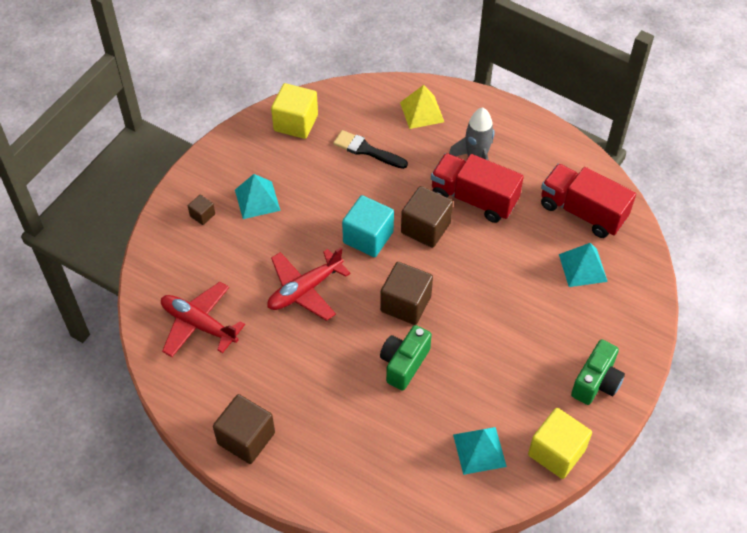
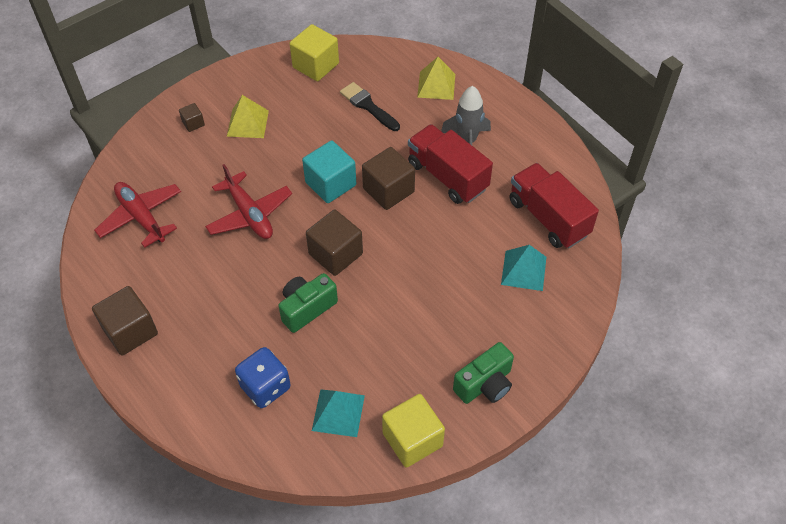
camera: 20 degrees right, 0 degrees up
turquoise pyramid [235,174,281,219] -> yellow pyramid [227,95,269,138]
red plane [267,247,350,321] -> red plane turned 105 degrees counterclockwise [205,164,292,239]
none -> blue dice [235,347,291,408]

